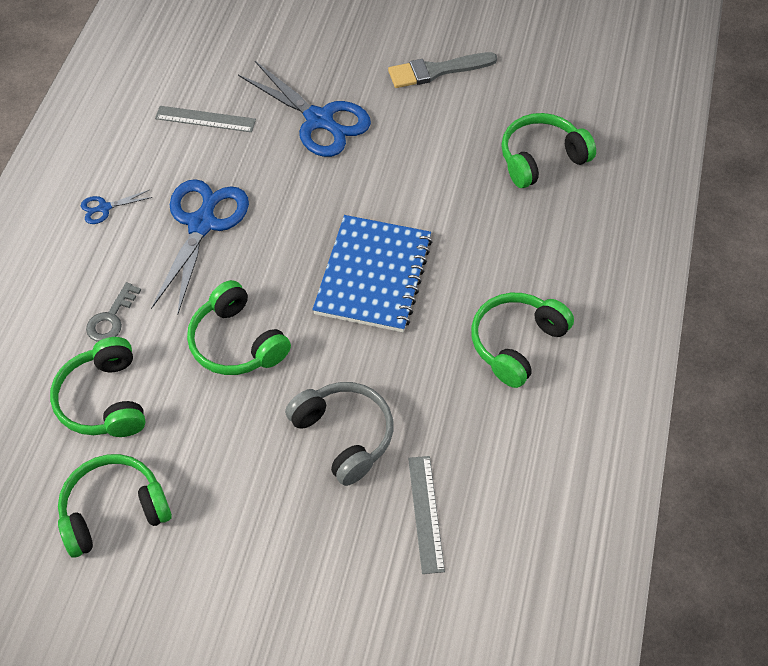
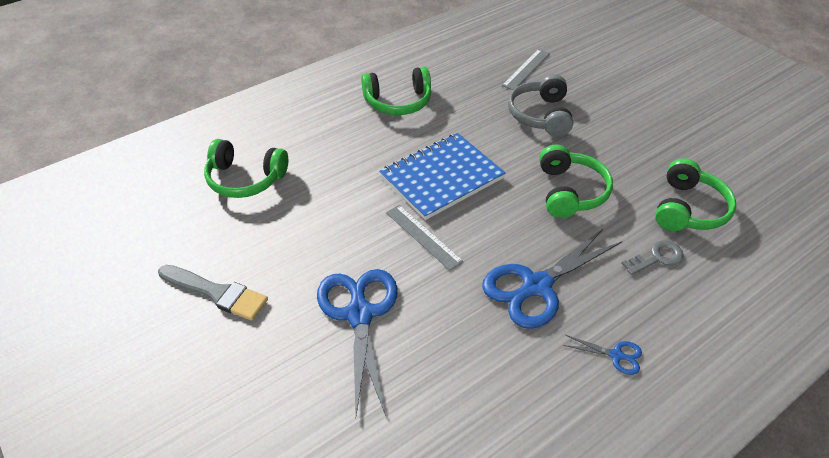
camera: 140 degrees left, 10 degrees down
green headphones [58,454,172,557] -> none
grey ruler [155,106,256,132] -> grey ruler moved to [386,205,463,270]

